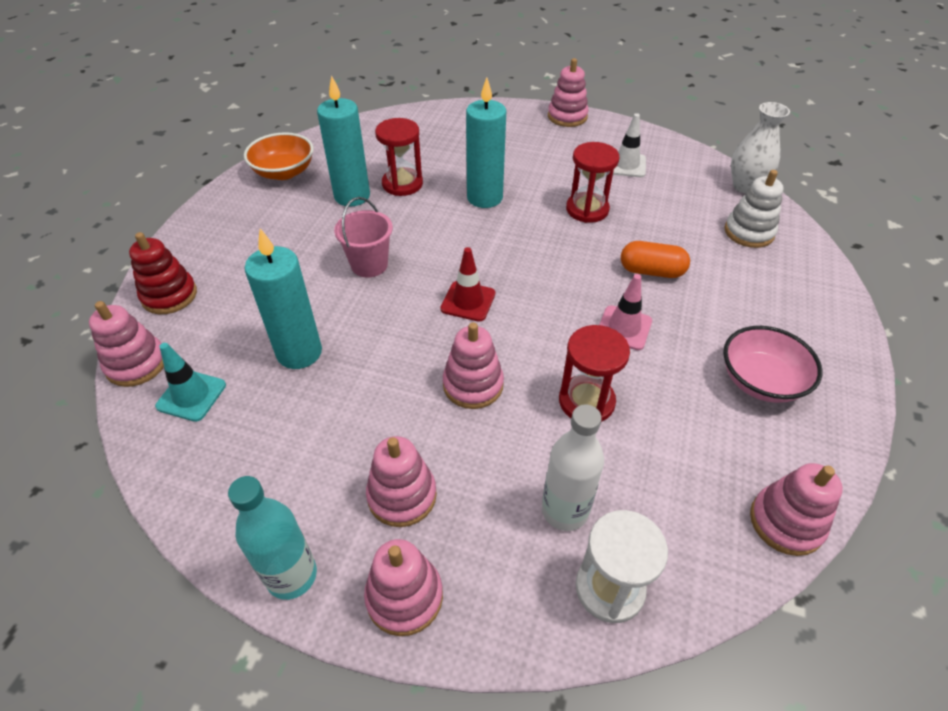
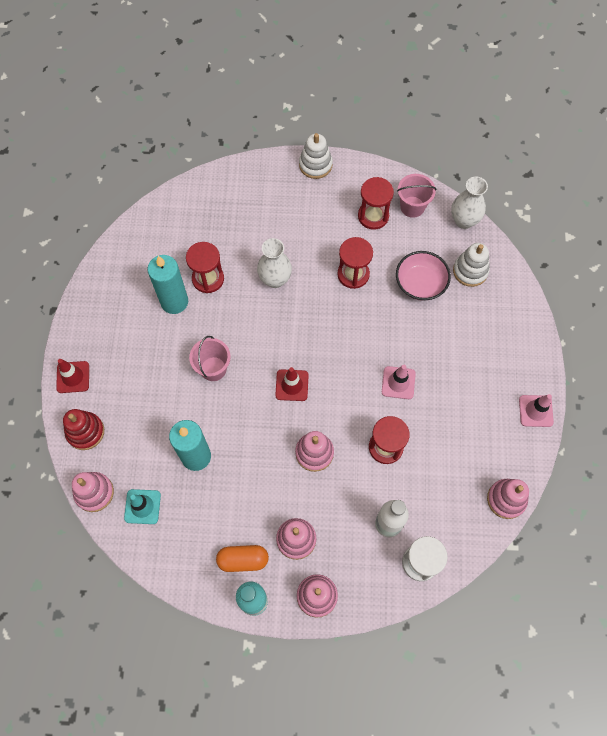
camera: 15 degrees left, 20 degrees up
orange bowl [244,132,314,180] -> none
turquoise candle [466,77,506,208] -> white vase [257,238,292,288]
pink stacking toy [548,58,589,127] -> white stacking toy [299,133,333,179]
white traffic cone [613,113,646,177] -> red hourglass [358,177,394,230]
orange capsule [621,241,690,278] -> orange capsule moved to [216,545,269,572]
pink bowl [723,326,822,403] -> pink bowl moved to [396,251,451,301]
none -> red traffic cone [56,359,89,393]
none -> pink bucket [397,174,436,218]
none -> pink traffic cone [519,394,554,427]

